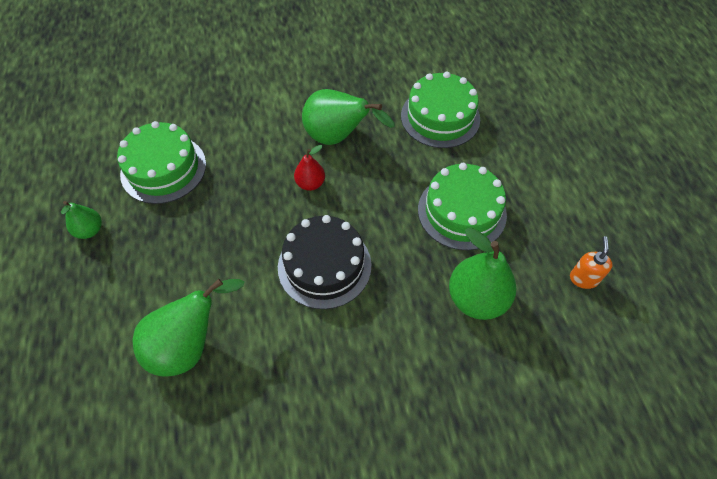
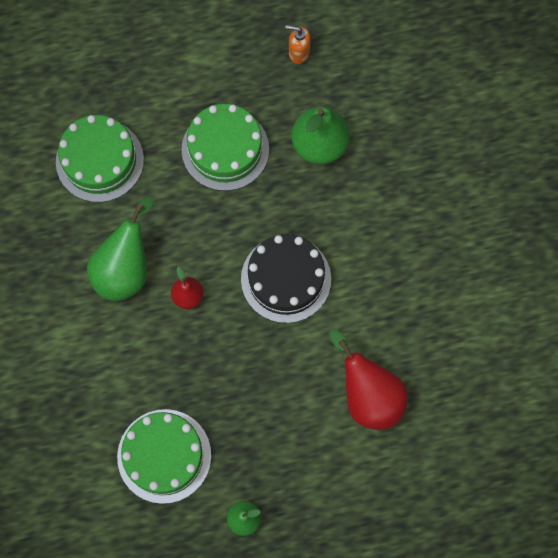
camera: 90 degrees left, 15 degrees up
green pear [132,279,245,376] -> red pear [329,329,408,430]

